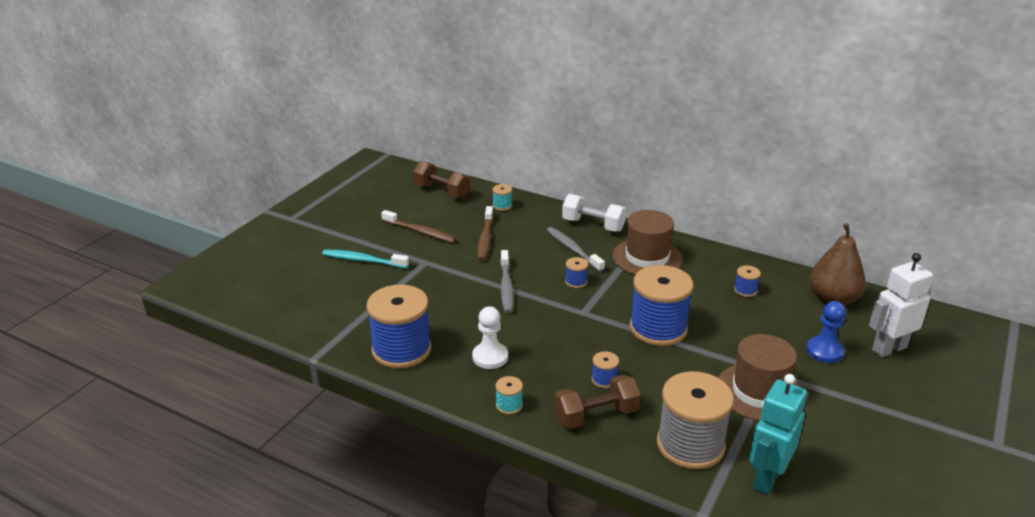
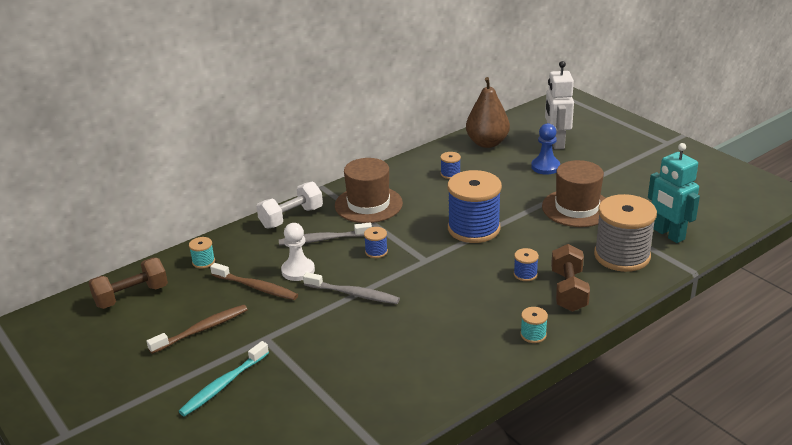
camera: 65 degrees left, 0 degrees up
blue spool [367,284,431,369] -> none
white pawn [472,306,508,369] -> white pawn moved to [281,223,315,281]

